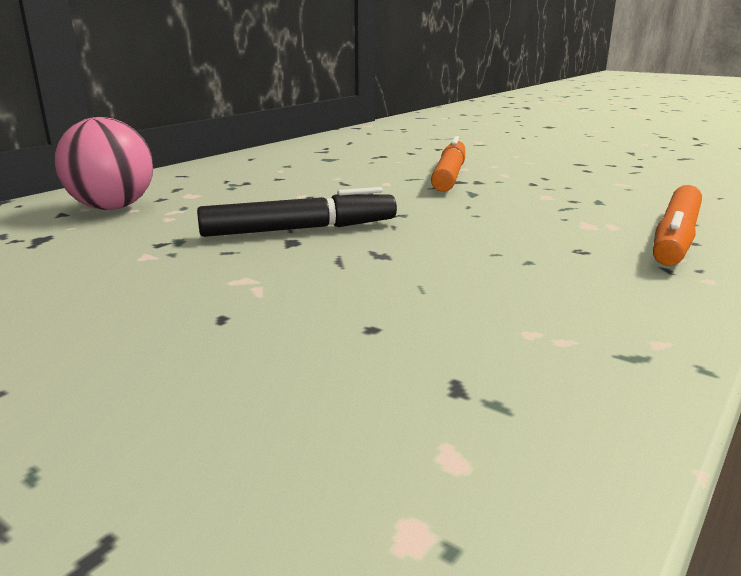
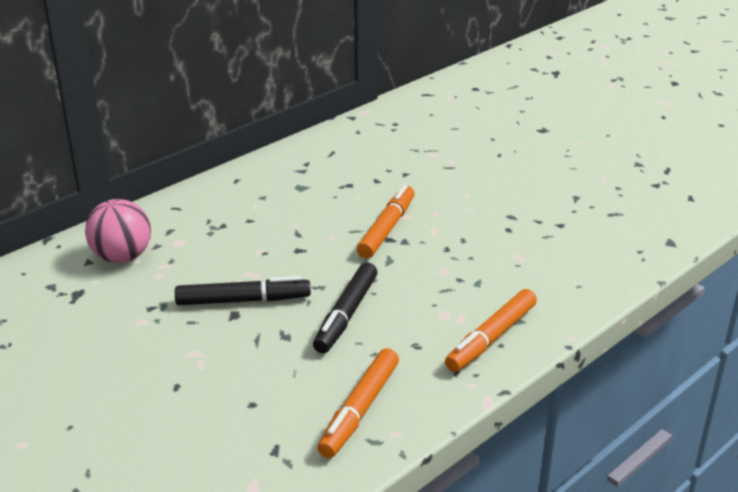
camera: 10 degrees right, 10 degrees up
none -> black marker [313,263,377,353]
none -> orange marker [317,348,399,458]

